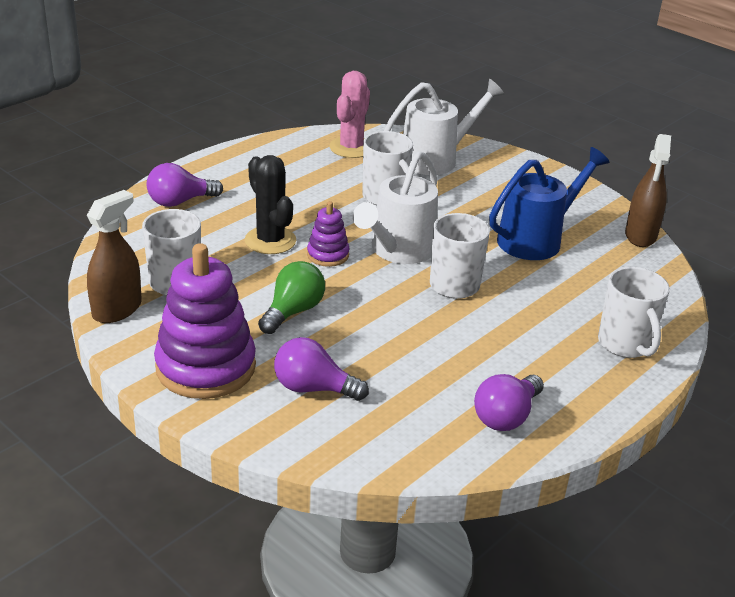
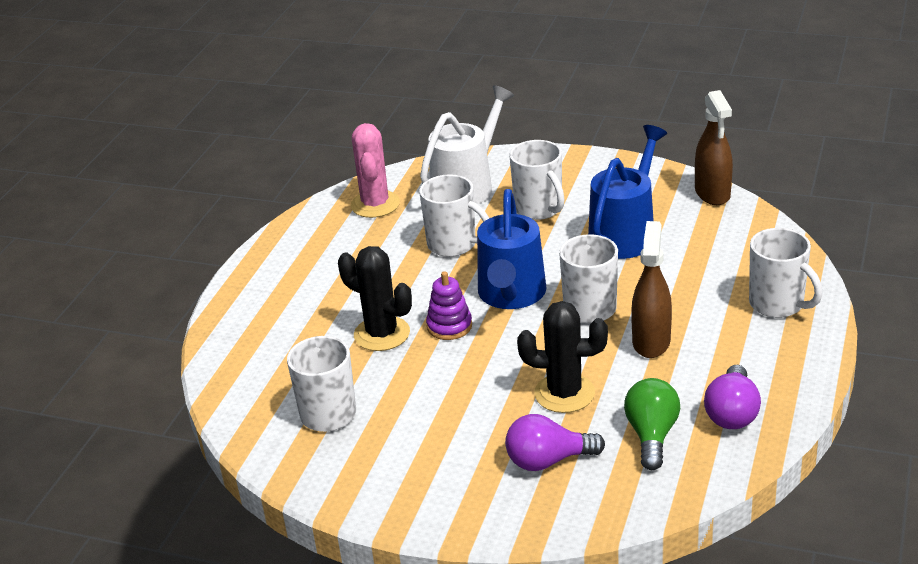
camera: 20 degrees left, 0 degrees up
brown spray bottle [87,190,142,323] -> brown spray bottle moved to [632,221,672,358]
purple light bulb [146,163,223,207] -> none
purple stacking toy [154,243,256,399] -> none
green light bulb [258,261,325,334] -> green light bulb moved to [624,378,680,470]
white watering can [353,151,438,264] -> blue watering can [477,189,547,309]
none -> white mug [509,140,565,220]
none -> black cactus [517,301,608,413]

